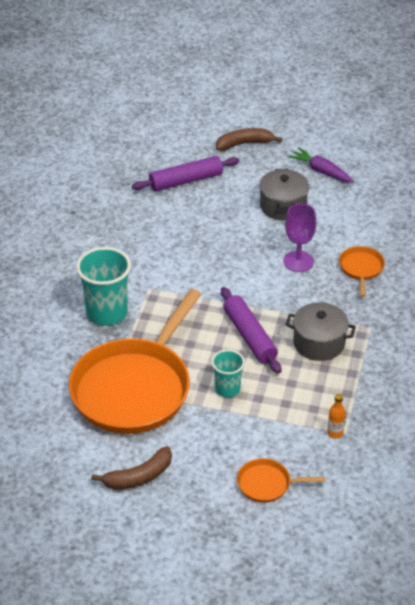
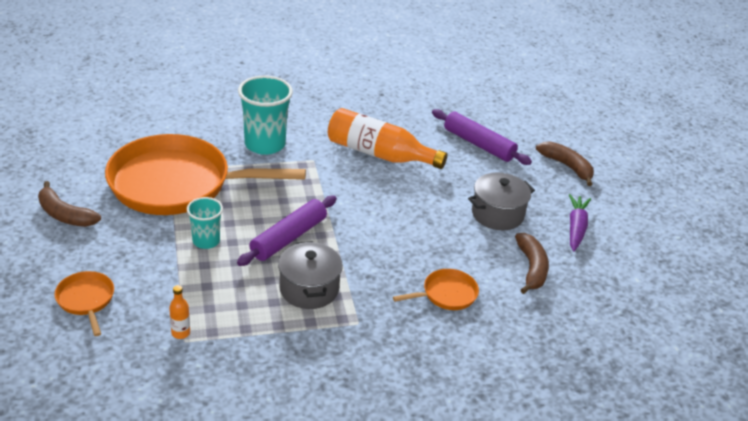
camera: 60 degrees right, 5 degrees down
purple goblet [283,203,316,272] -> none
none -> orange bottle [328,108,447,169]
none -> brown banana [515,233,549,294]

